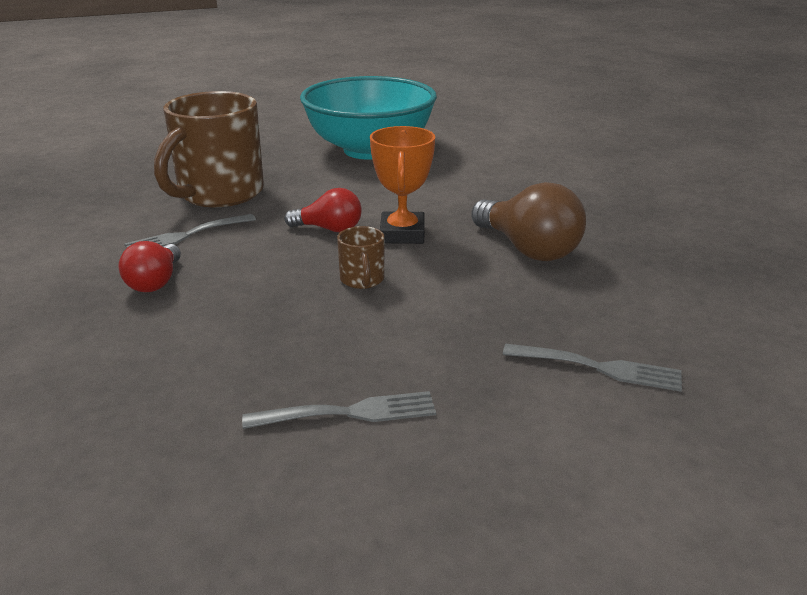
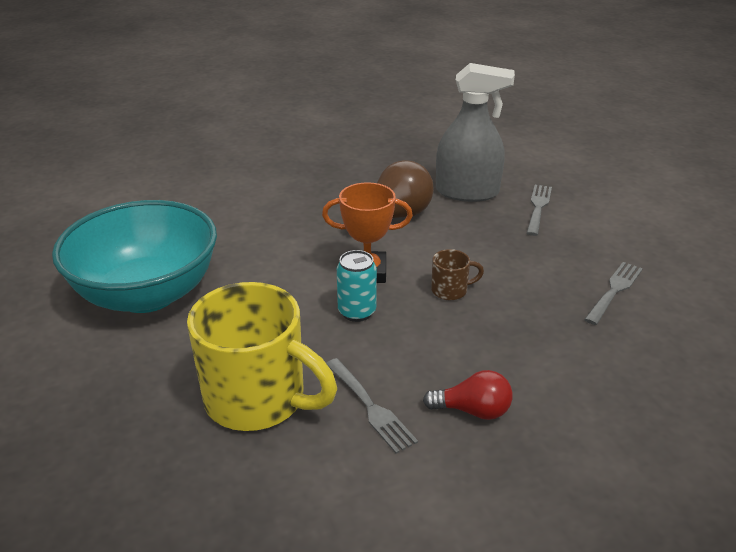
camera: 90 degrees left, 5 degrees up
brown mug [154,91,264,207] -> yellow mug [187,282,337,431]
grey fork [242,391,436,429] -> grey fork turned 45 degrees clockwise [584,262,643,325]
red light bulb [284,188,362,232] -> turquoise can [337,250,377,322]
none -> grey spray bottle [436,63,515,202]

